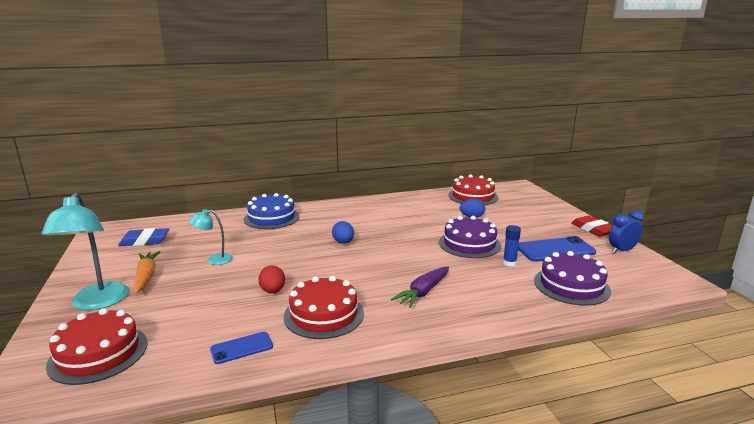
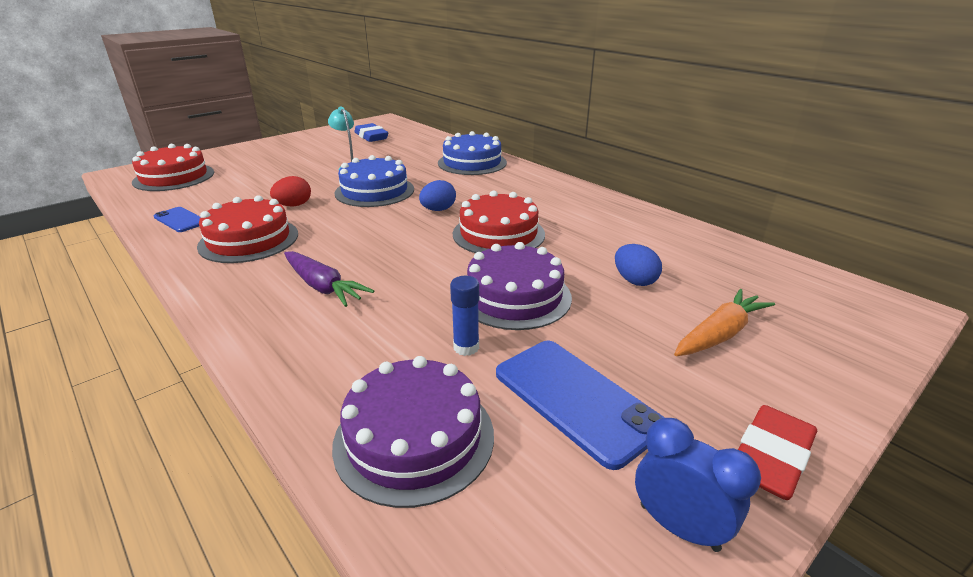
camera: 65 degrees right, 10 degrees up
turquoise lamp [41,193,129,310] -> none
orange carrot [133,251,161,293] -> orange carrot moved to [674,289,775,356]
purple carrot [391,267,449,308] -> purple carrot turned 150 degrees counterclockwise [284,251,374,307]
red cake [448,174,498,205] -> red cake moved to [453,191,545,253]
none -> blue cake [334,155,414,207]

